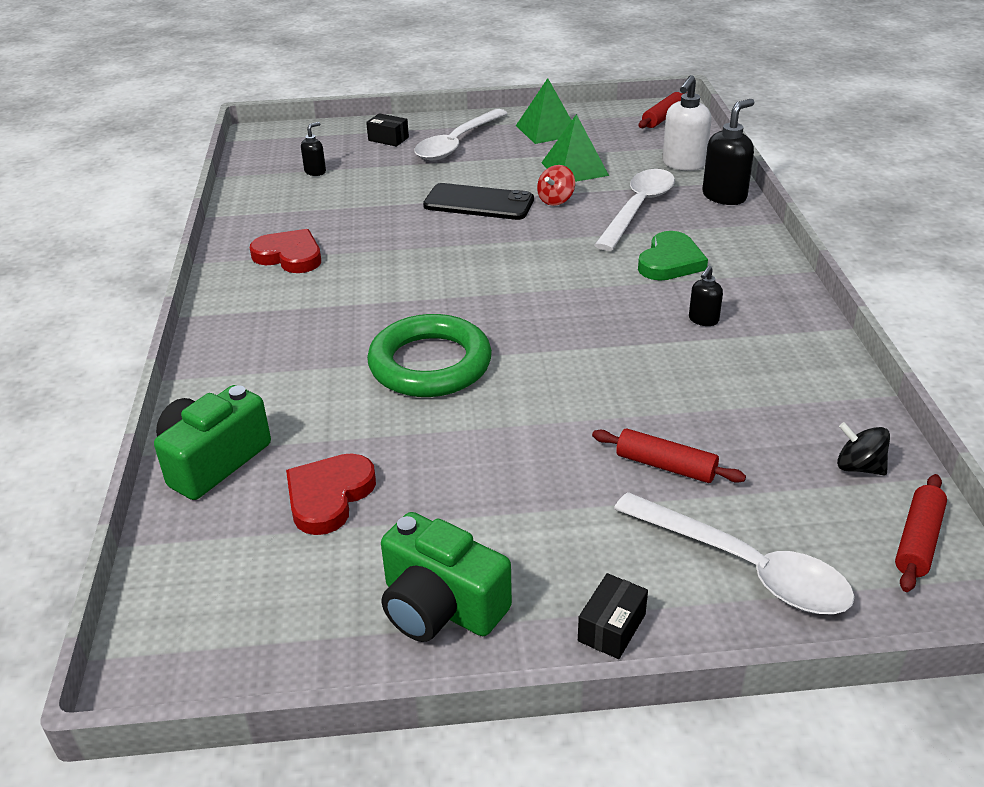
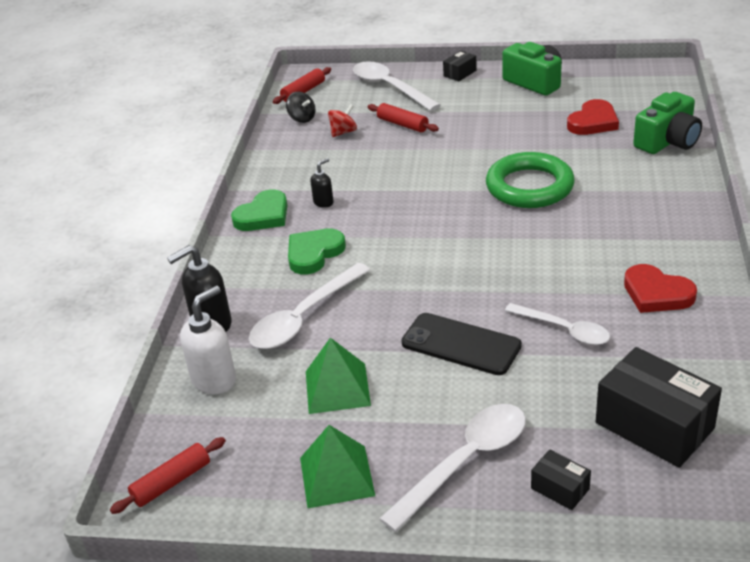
camera: 165 degrees left, 0 degrees up
black soap dispenser [301,122,326,176] -> black box [596,347,722,468]
red spinning top [537,165,575,206] -> red spinning top moved to [328,104,357,137]
none -> green heart [231,189,287,231]
none -> white spoon [505,303,610,345]

